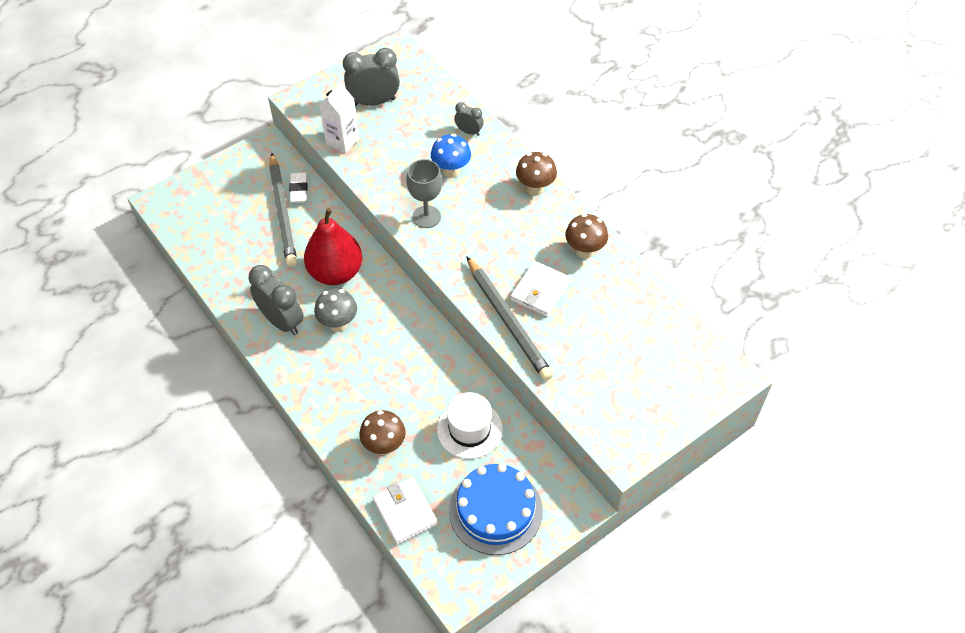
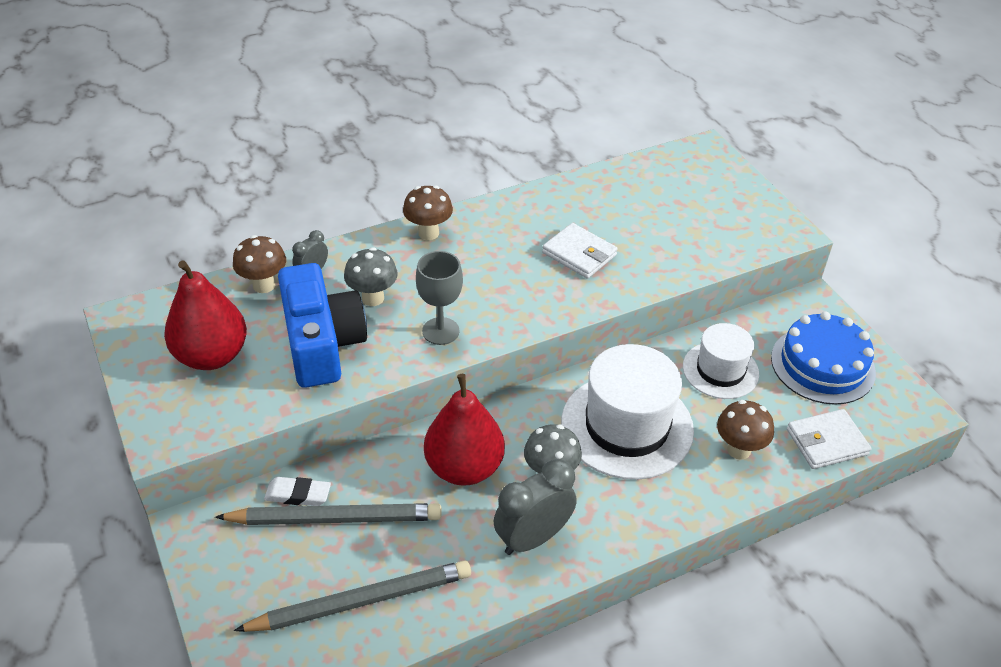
camera: 80 degrees left, 10 degrees down
white carton [319,82,359,154] -> none
grey clock [343,48,400,106] -> red pear [164,261,247,370]
blue mushroom [431,134,471,178] -> grey mushroom [344,247,398,306]
grey pencil [466,256,553,381] -> grey pencil moved to [234,560,471,632]
brown mushroom [565,214,608,259] -> brown mushroom moved to [233,235,286,293]
none -> blue camera [278,263,367,388]
none -> white hat [561,344,694,480]

